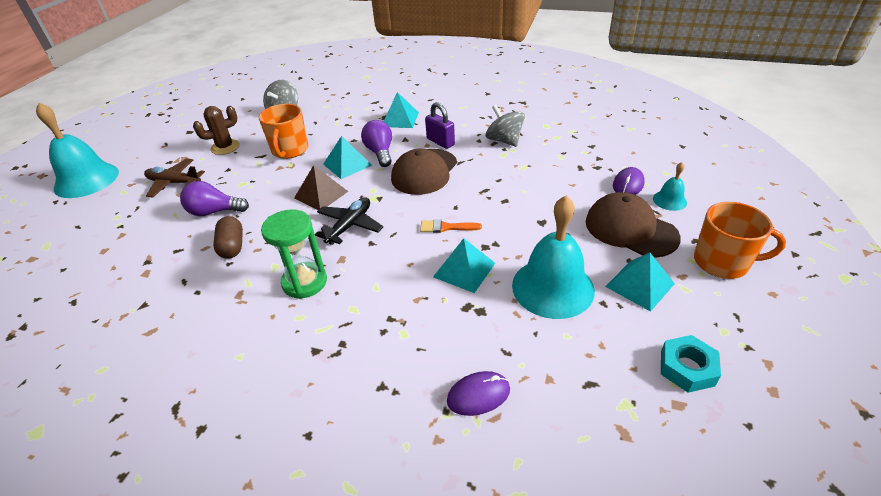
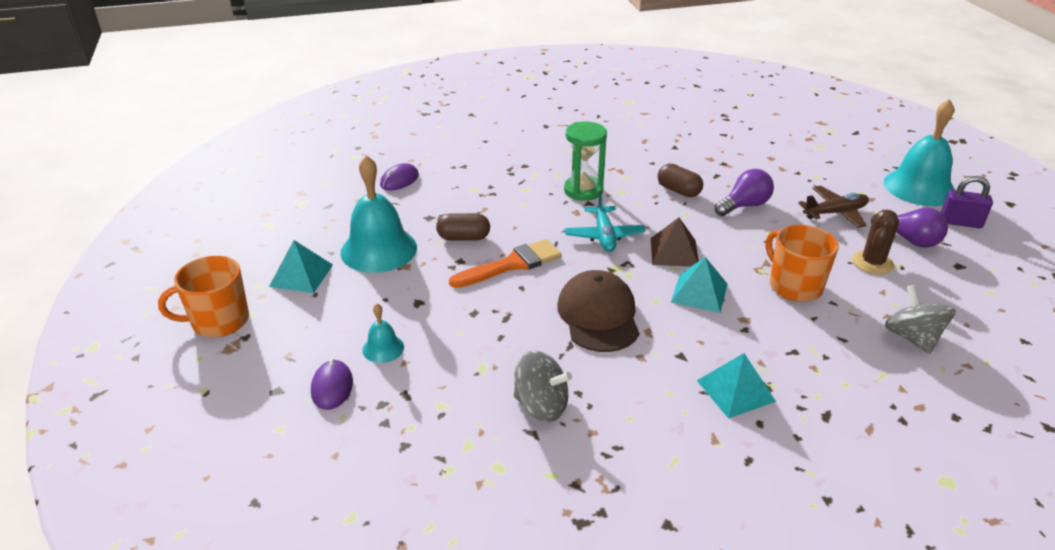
camera: 145 degrees right, 5 degrees down
black plane [315,197,383,245] -> turquoise plane [565,191,646,252]
purple light bulb [361,120,392,167] -> purple light bulb moved to [871,207,948,248]
orange brush [420,219,482,233] -> orange brush [449,239,562,288], size x1.75
purple padlock [425,102,455,149] -> purple padlock moved to [941,176,993,228]
turquoise pyramid [433,238,495,293] -> brown capsule [436,213,490,240]
brown cap [586,192,681,258] -> none
turquoise bell [653,162,687,211] -> turquoise bell moved to [362,304,404,363]
turquoise nut [661,335,721,393] -> none

